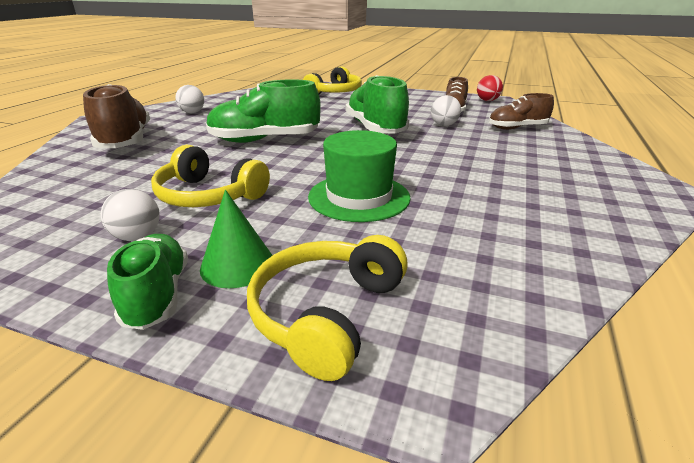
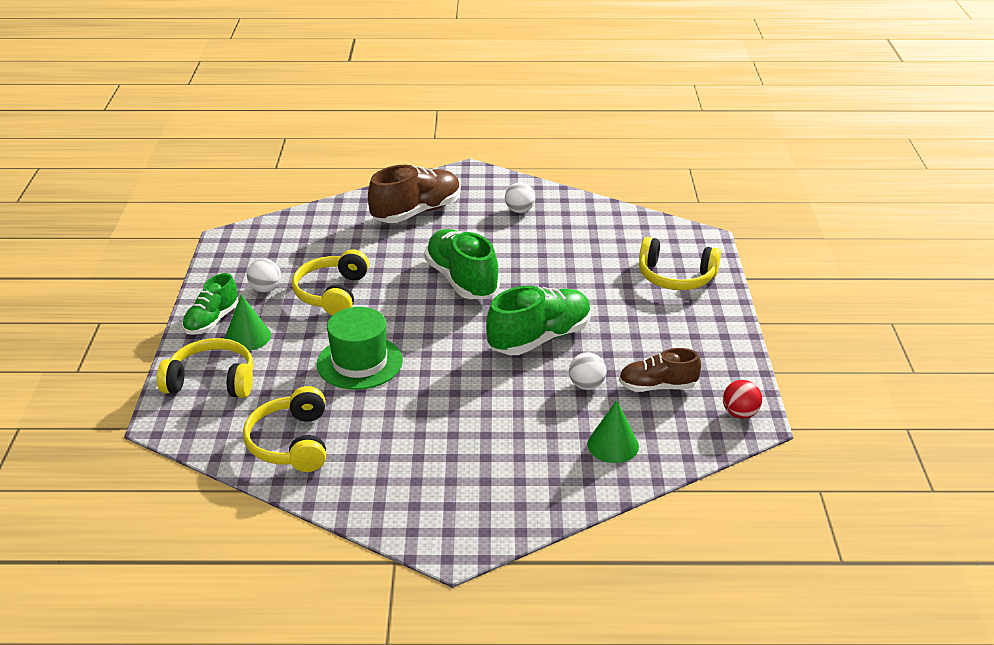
camera: 70 degrees right, 5 degrees up
green shoe [107,234,188,330] -> green shoe turned 150 degrees clockwise [182,273,239,335]
brown shoe [489,93,554,130] -> green cone [587,400,639,463]
none -> yellow headphones [243,386,326,472]

